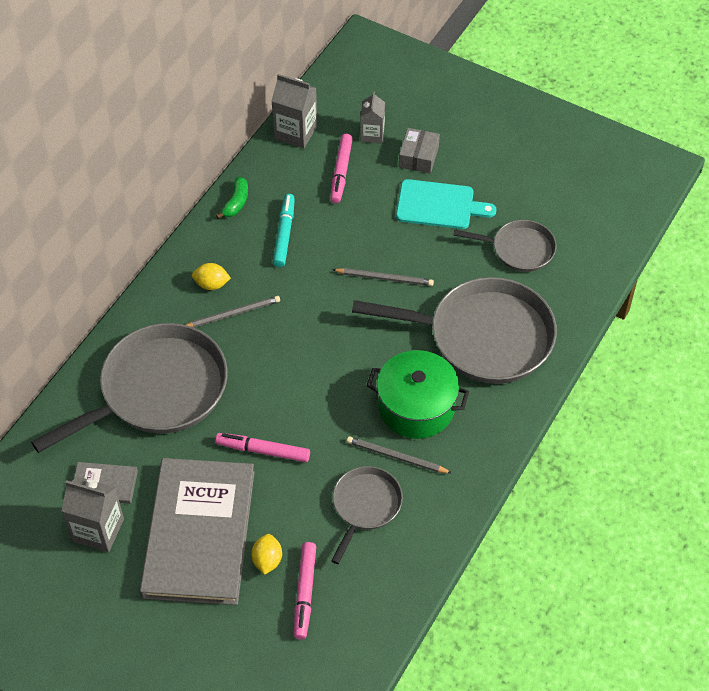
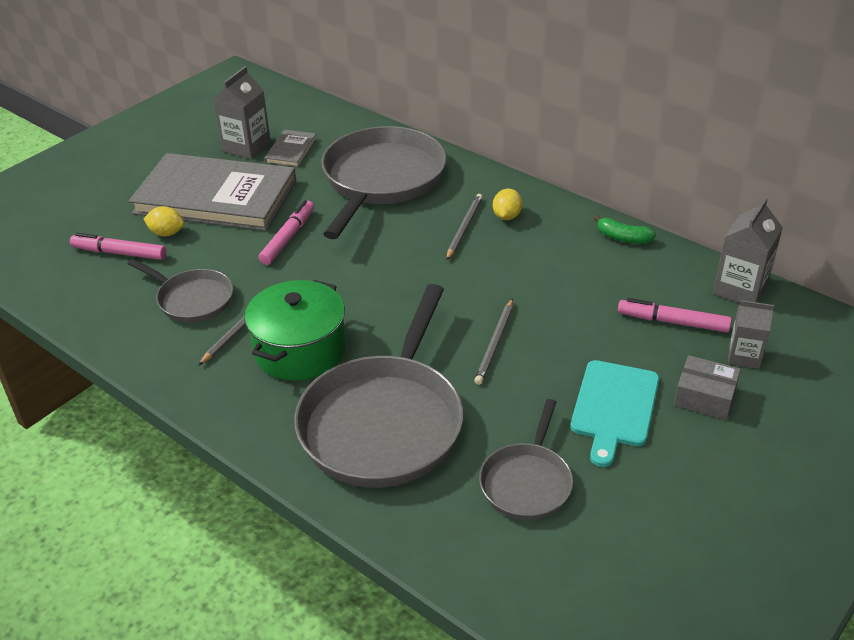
camera: 100 degrees right, 15 degrees down
grey pan [31,323,228,453] -> grey pan turned 135 degrees counterclockwise [321,126,447,239]
grey pencil [186,296,280,328] -> grey pencil turned 150 degrees counterclockwise [446,194,483,260]
turquoise marker [273,194,295,267] -> none

